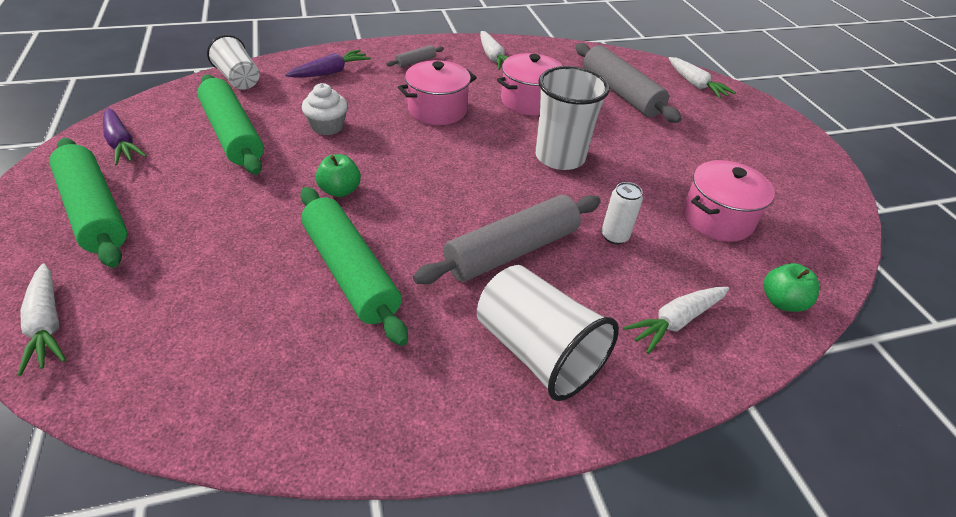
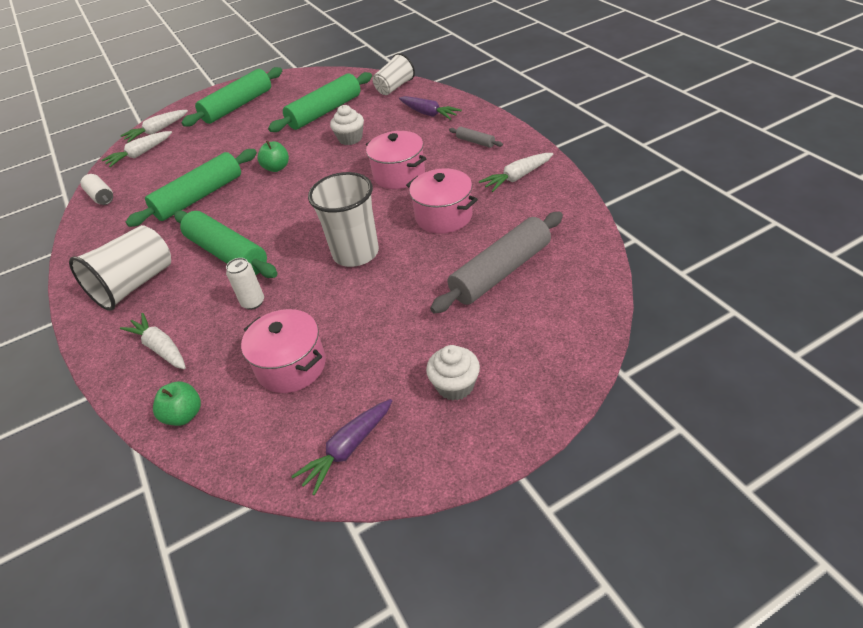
camera: 85 degrees right, 0 degrees up
purple carrot [103,108,147,165] -> purple carrot moved to [291,399,392,496]
grey rolling pin [413,195,601,284] -> green rolling pin [174,210,278,278]
white carrot [668,57,736,98] -> white carrot moved to [102,131,172,167]
none -> white can [80,174,113,205]
none -> white cupcake [426,345,480,401]

